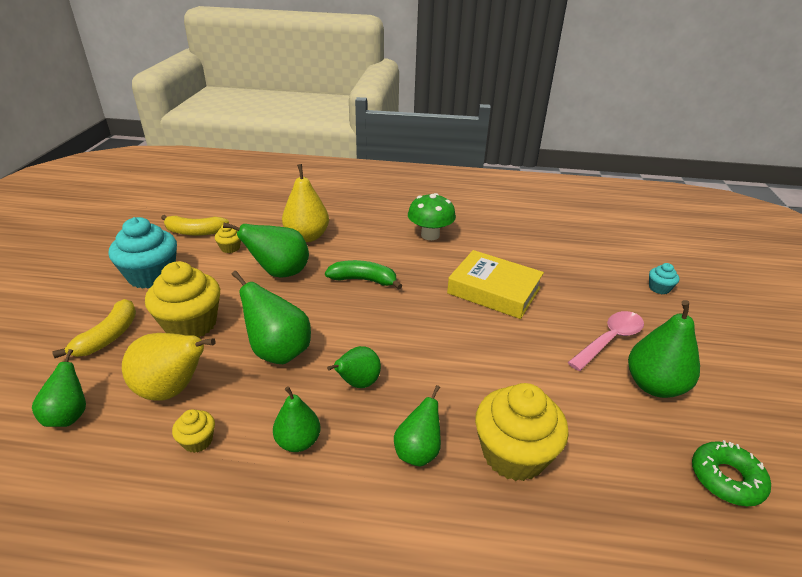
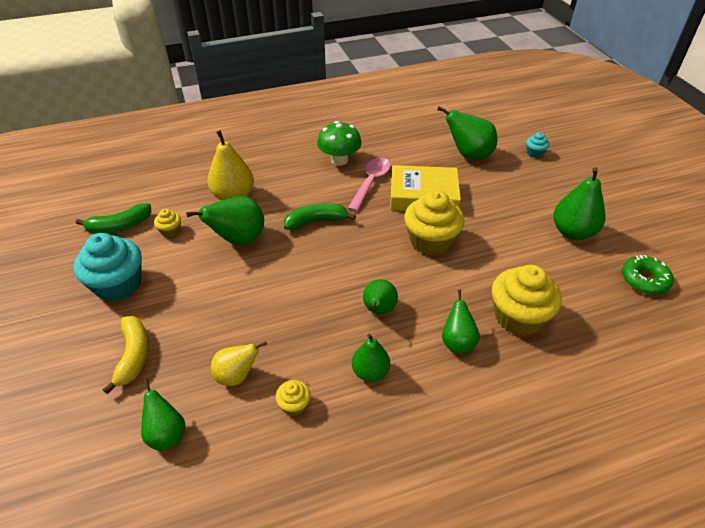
camera: 25 degrees left, 10 degrees up
yellow pear [122,333,216,401] -> yellow pear [211,341,267,386], size x0.64
yellow cupcake [145,261,220,337] -> yellow cupcake moved to [404,191,465,256]
yellow banana [161,215,229,236] -> green banana [76,203,151,234]
green pear [232,271,311,364] -> green pear moved to [437,106,497,160]
pink spoon [568,311,644,371] -> pink spoon moved to [348,157,390,212]

